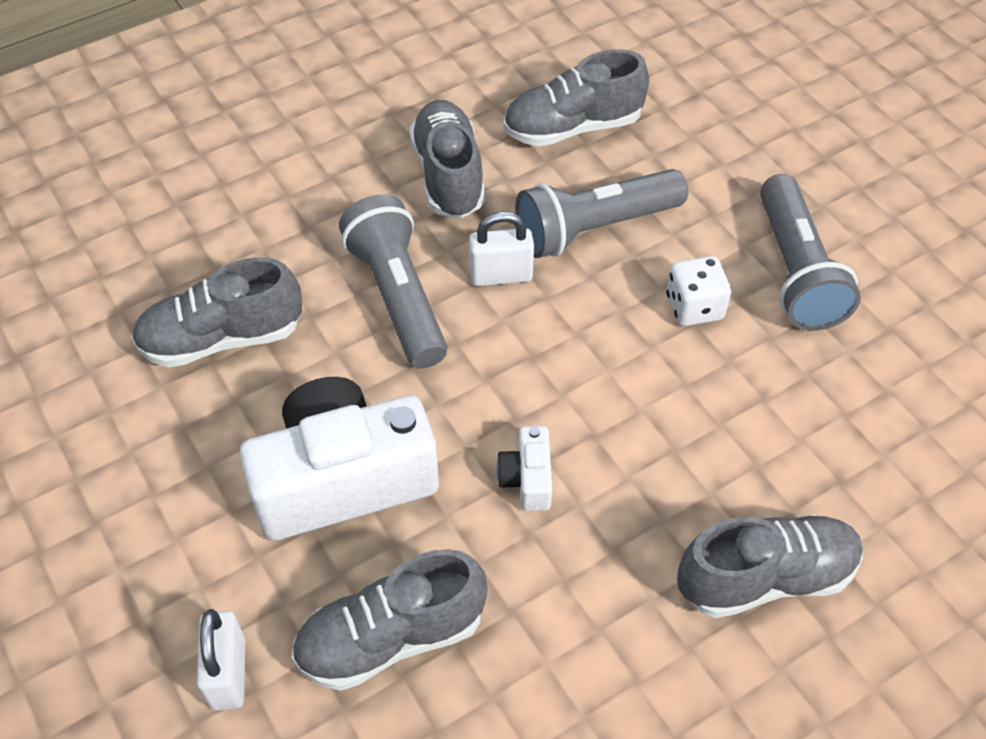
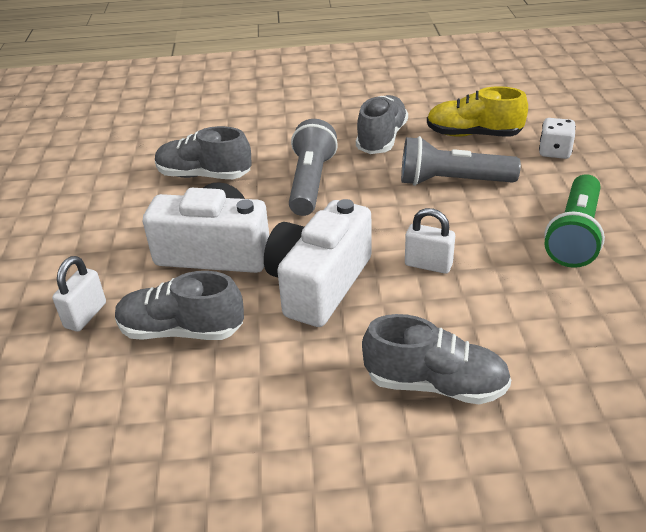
camera: 30 degrees right, 15 degrees down
white padlock [469,211,534,286] -> white padlock moved to [405,208,455,274]
white camera [497,426,552,511] -> white camera [264,199,372,327], size x2.32
grey shoe [503,50,649,147] -> yellow shoe [427,86,528,137]
white dice [667,256,731,326] -> white dice moved to [539,118,576,159]
grey flashlight [760,174,861,331] -> green flashlight [544,174,605,268]

